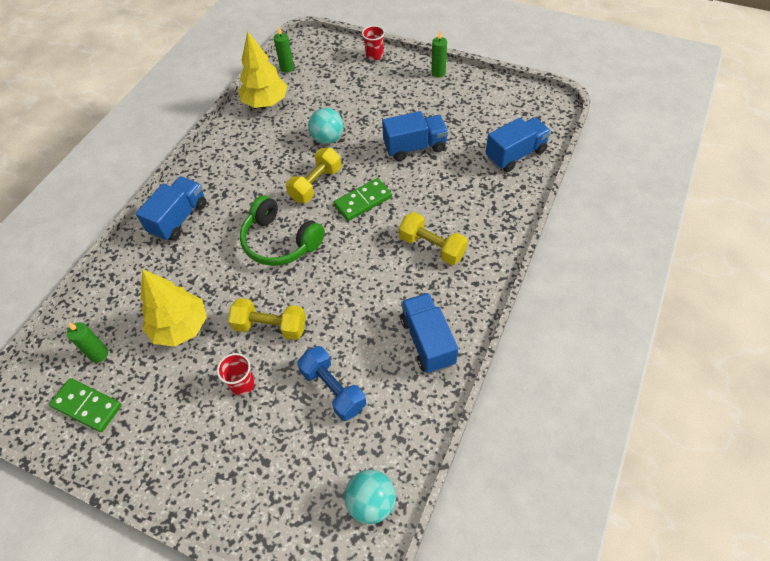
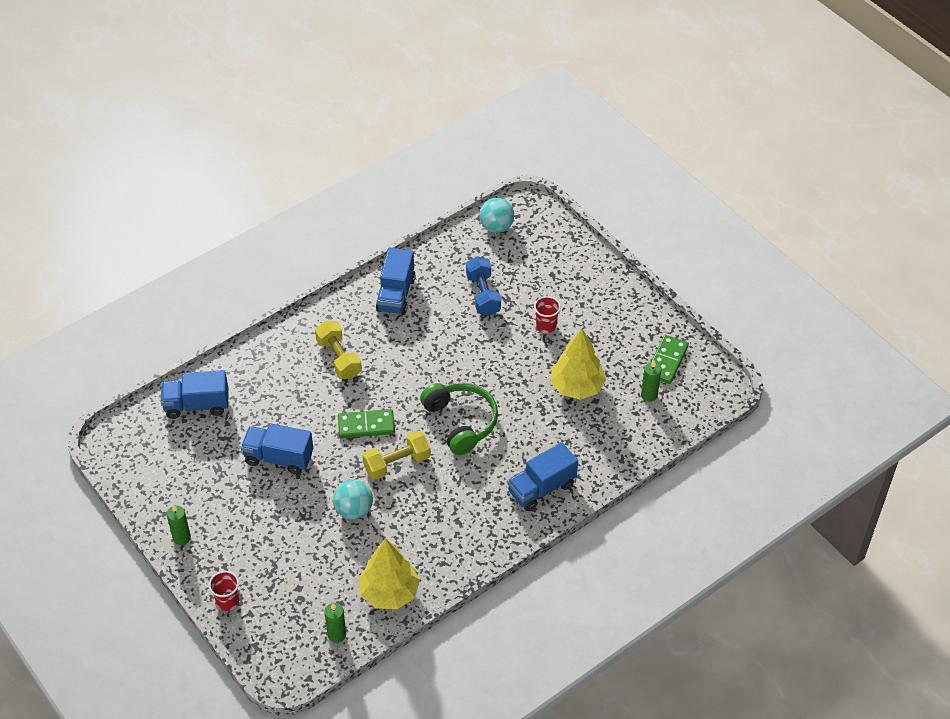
camera: 155 degrees left, 5 degrees down
green domino [49,378,122,432] -> green domino turned 60 degrees clockwise [651,335,689,384]
yellow dumbbell [228,298,306,340] -> none

